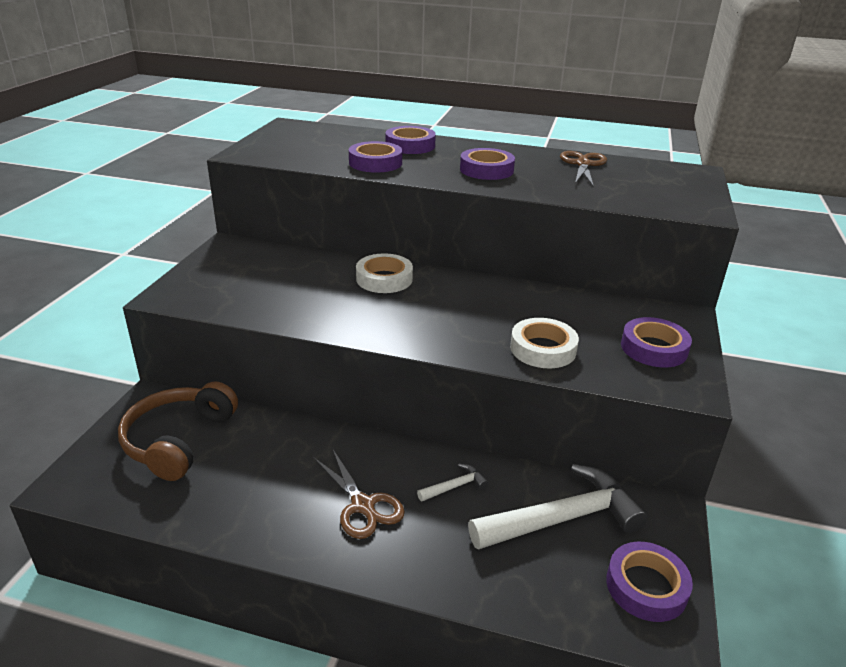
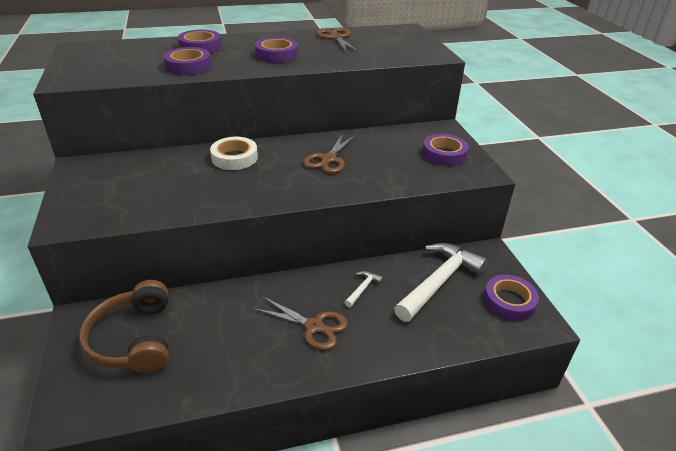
camera: 30 degrees left, 5 degrees up
white tape [510,318,579,368] -> none
none -> brown scissors [303,134,356,173]

